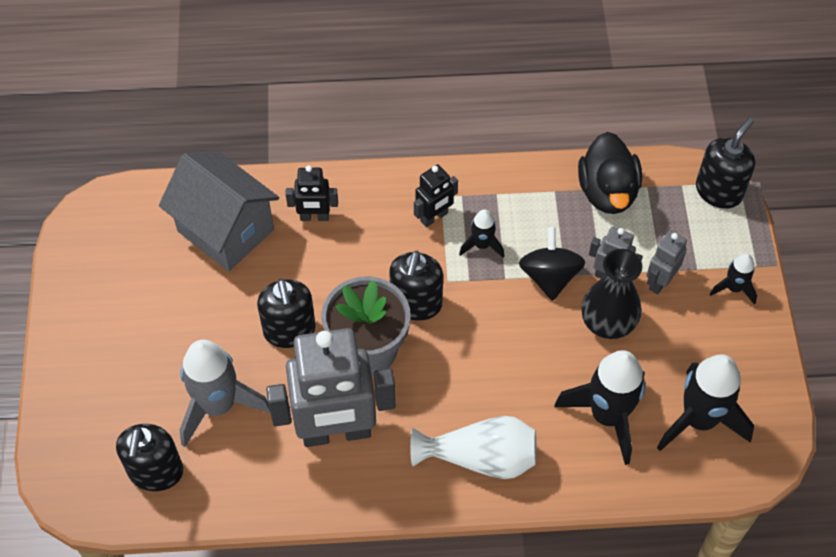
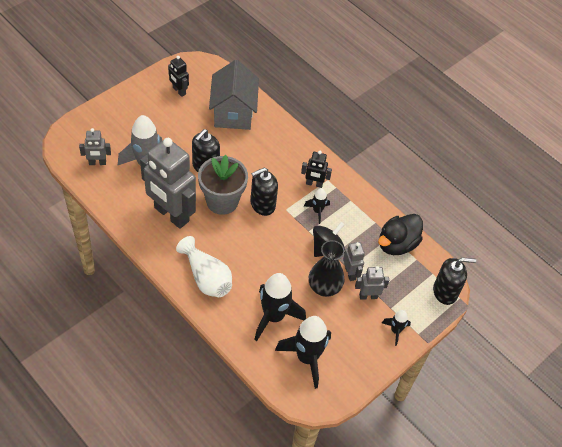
camera: 45 degrees right, 5 degrees down
black soap dispenser [116,424,183,491] -> grey robot [79,128,111,165]
black robot [285,165,338,221] -> black robot moved to [168,56,189,97]

